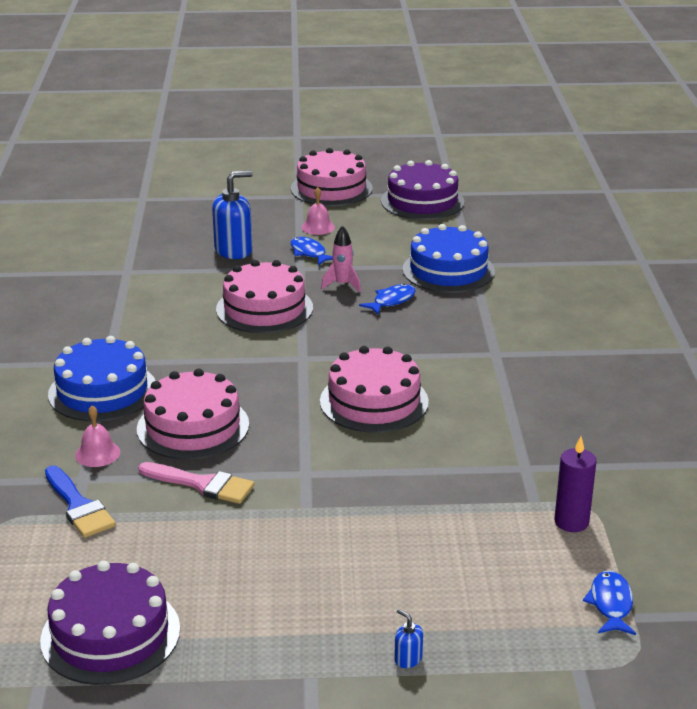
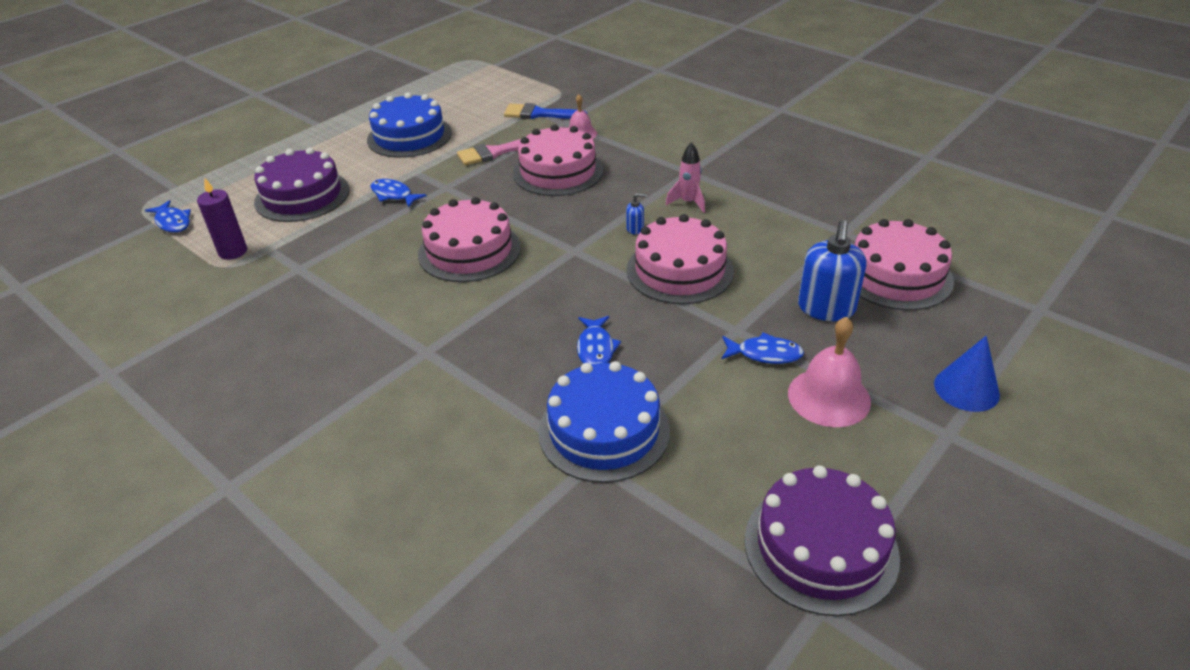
camera: 135 degrees right, 10 degrees up
purple cake [40,561,180,685] -> purple cake moved to [254,148,350,222]
blue cake [48,336,155,421] -> blue cake moved to [367,93,452,158]
pink cake [291,148,372,206] -> pink cake moved to [855,219,954,310]
pink bell [301,187,335,235] -> pink bell [788,316,871,427], size x1.64
pink rocket [321,225,361,292] -> pink rocket moved to [666,142,705,213]
blue soap dispenser [394,609,423,668] -> blue soap dispenser moved to [626,193,647,234]
none -> blue fish [370,179,427,208]
none -> blue cone [934,336,1000,412]

